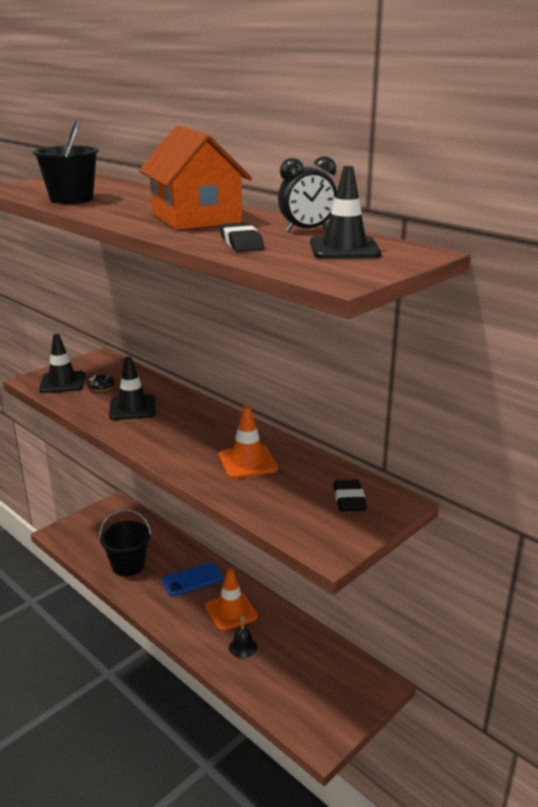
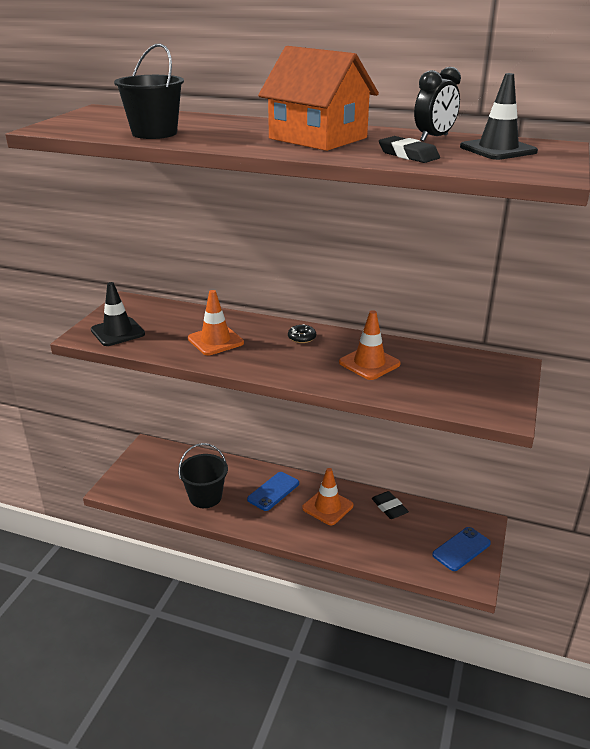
camera: 25 degrees left, 5 degrees up
black donut [87,374,115,391] -> black donut moved to [288,324,316,343]
black traffic cone [109,357,156,420] -> orange traffic cone [188,290,244,355]
black bell [229,615,257,658] -> none
black eraser [333,480,367,512] -> black eraser moved to [372,491,409,519]
none -> blue phone [432,527,491,571]

